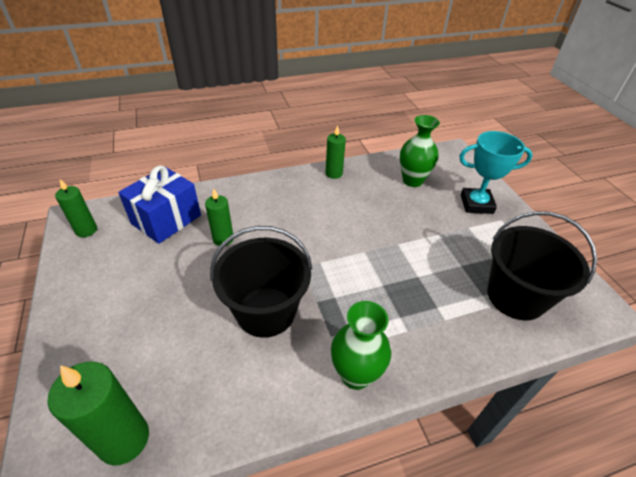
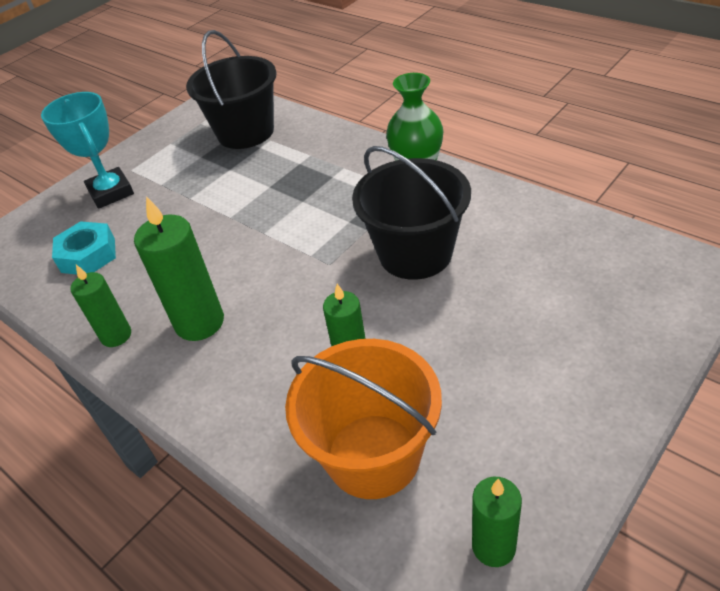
camera: 115 degrees left, 0 degrees up
green candle [47,362,149,466] -> green candle moved to [134,196,224,341]
blue gift [118,166,201,244] -> orange bucket [285,339,442,499]
green vase [400,115,440,187] -> turquoise nut [52,221,116,275]

